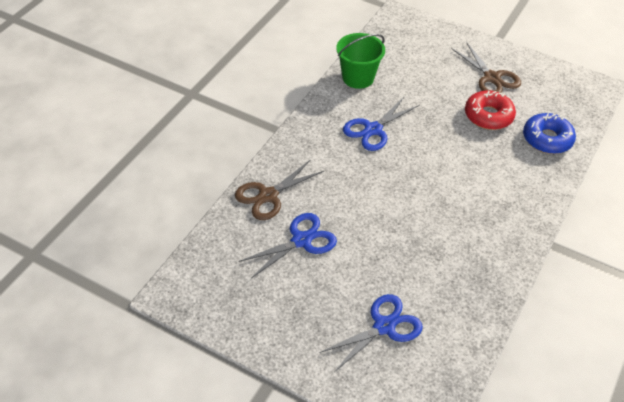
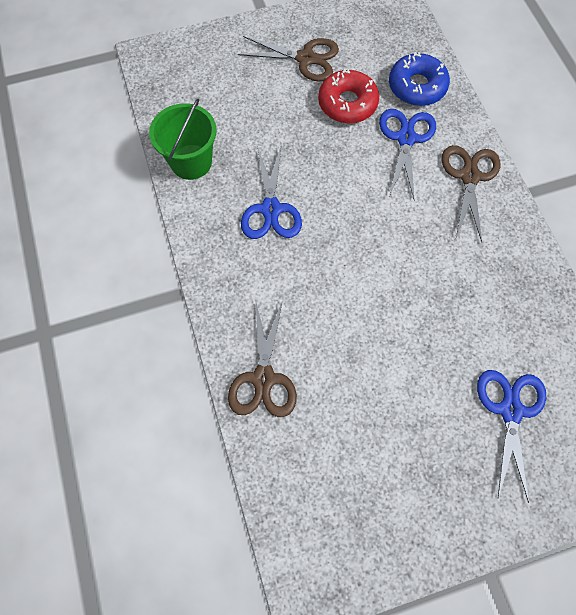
camera: 45 degrees left, 20 degrees up
blue scissors [239,213,337,278] -> blue scissors moved to [379,109,436,199]
none -> brown scissors [442,145,500,242]

